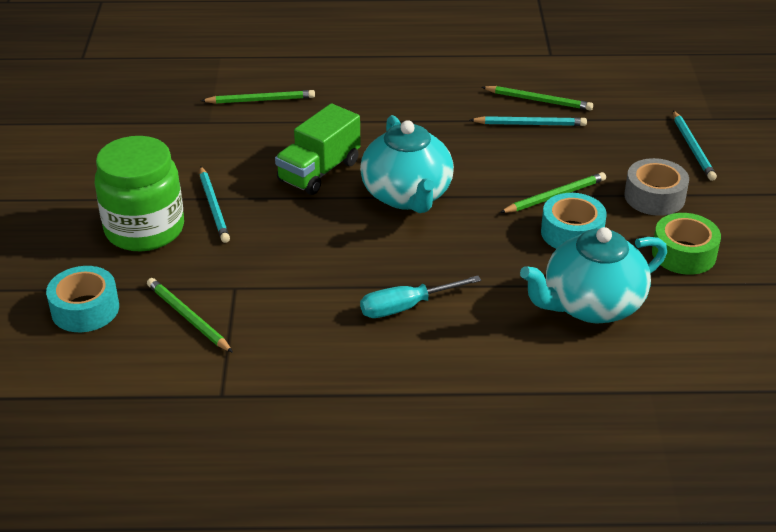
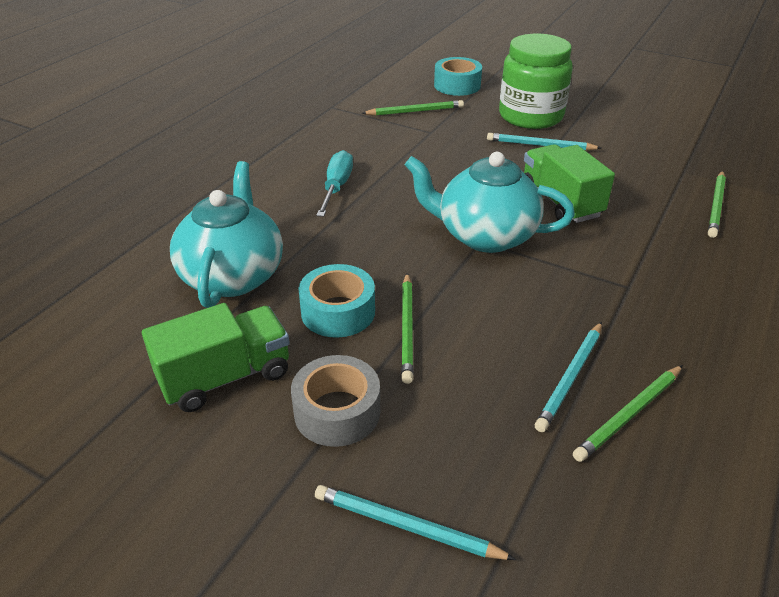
camera: 120 degrees right, 0 degrees up
green tape [652,213,721,275] -> green truck [142,303,290,412]

